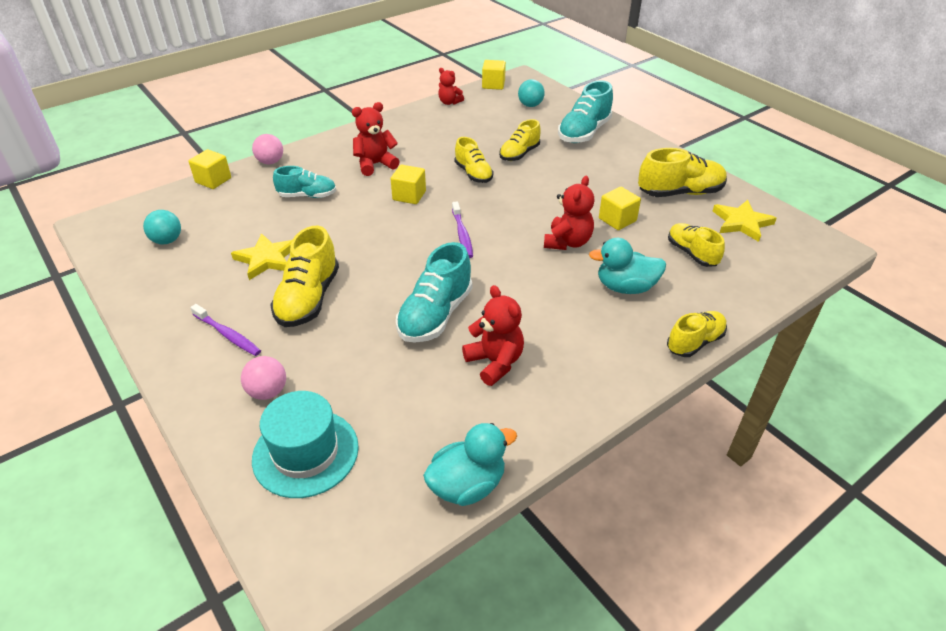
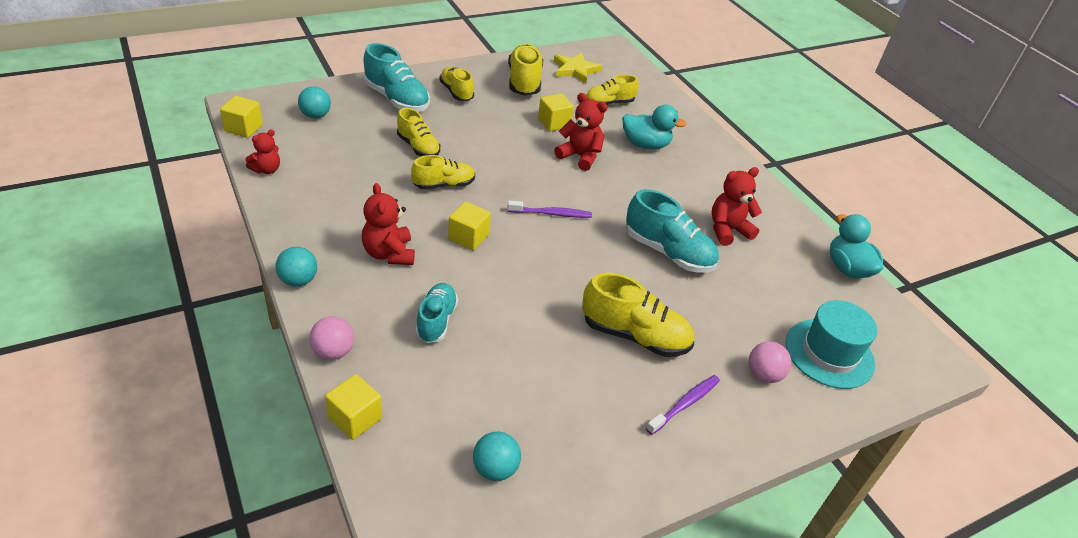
camera: 85 degrees left, 0 degrees up
yellow star [231,233,292,280] -> none
turquoise duck [589,238,666,294] -> turquoise duck turned 90 degrees counterclockwise [622,105,687,149]
yellow shoe [667,311,727,357] -> yellow shoe moved to [439,66,474,101]
none -> turquoise ball [276,247,317,287]

